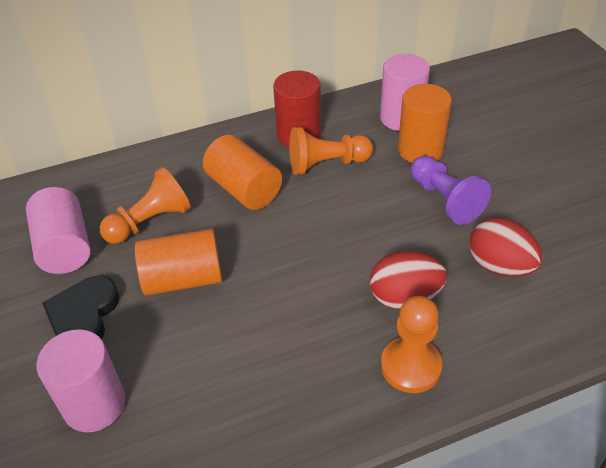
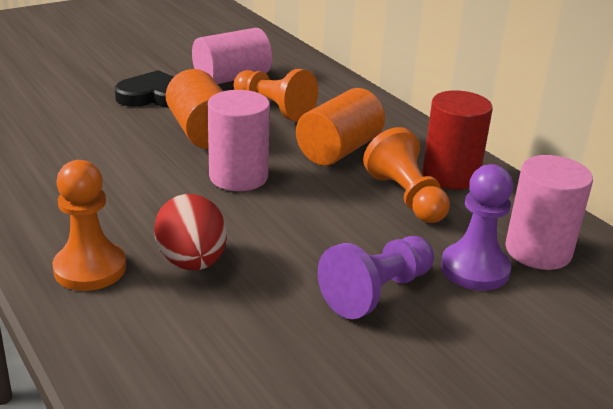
camera: 75 degrees right, 15 degrees down
pink cylinder [36,329,126,432] -> pink cylinder moved to [208,90,270,191]
orange cylinder [398,84,452,163] -> purple pawn [441,164,513,291]
red egg [469,218,543,277] -> none

